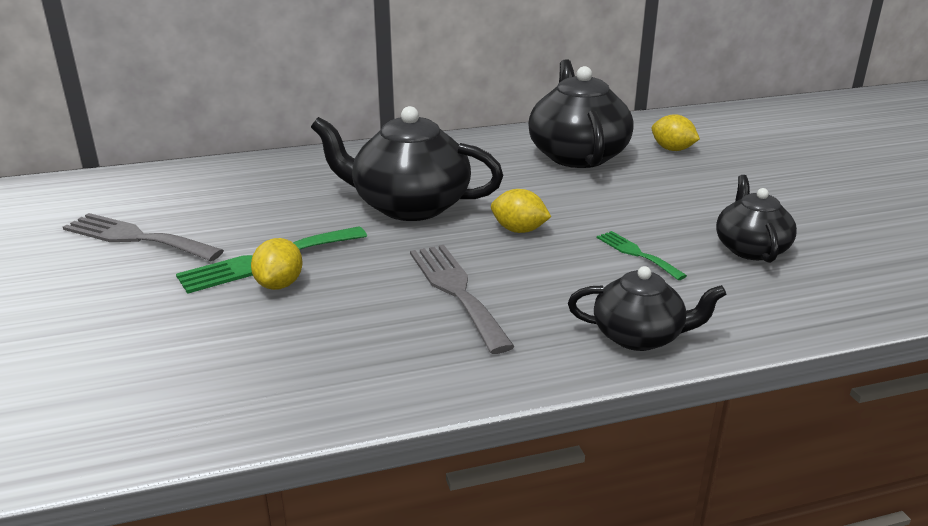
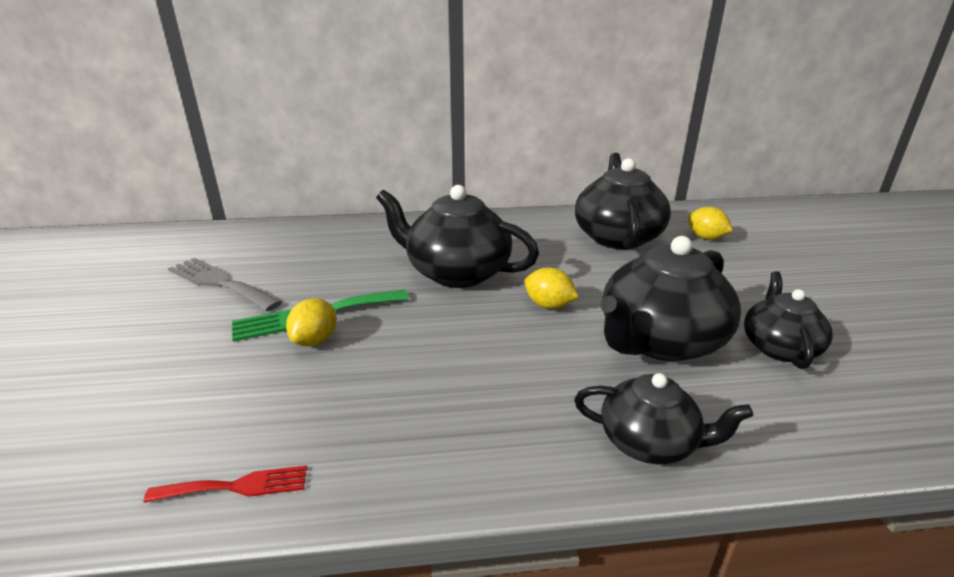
camera: 10 degrees right, 0 degrees up
grey fork [410,245,515,354] -> none
green fork [597,231,687,280] -> black teapot [600,236,741,361]
none -> red fork [144,465,307,503]

